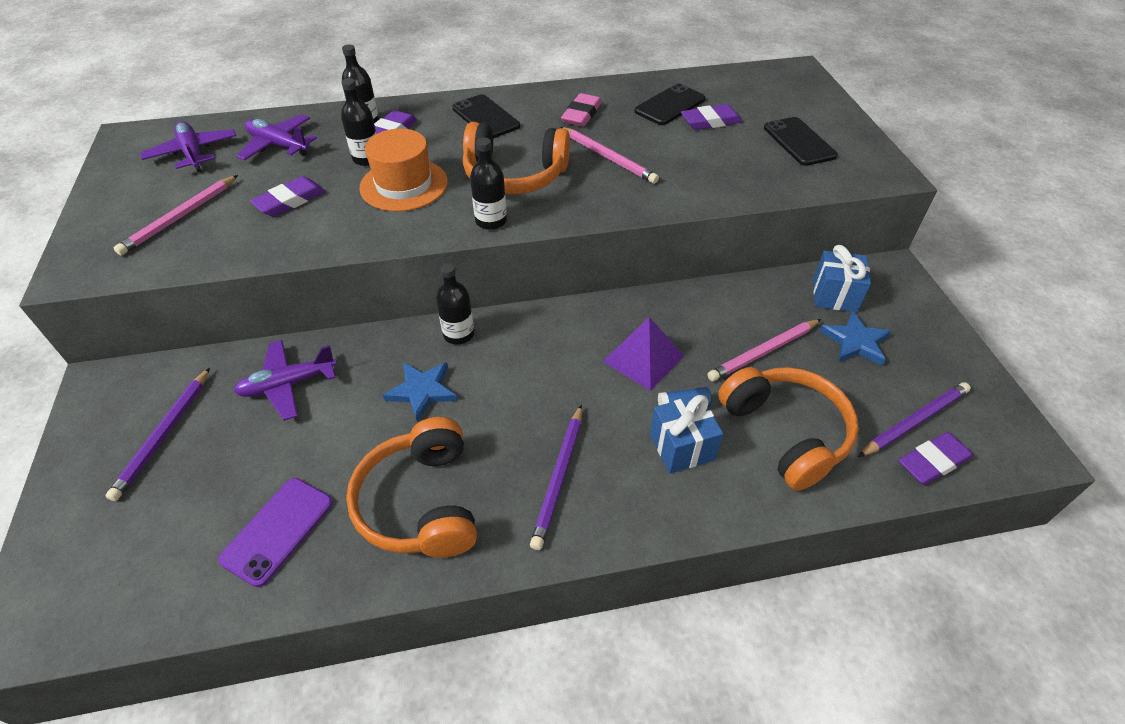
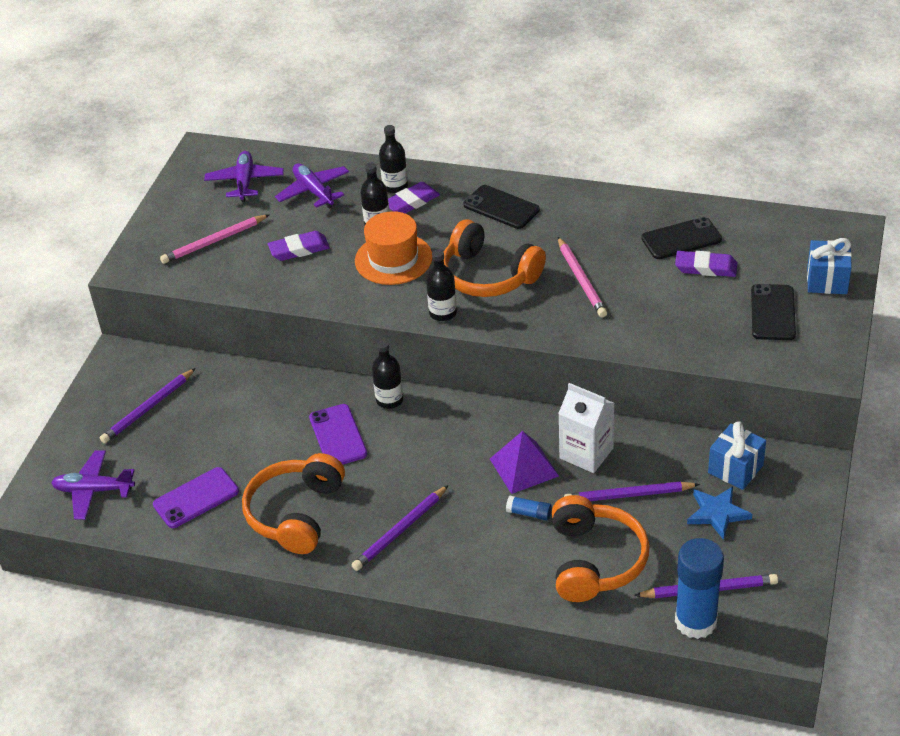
camera: 30 degrees right, 5 degrees down
purple plane [234,340,337,421] -> purple plane moved to [51,450,135,520]
blue star [383,362,458,422] -> purple phone [309,404,367,464]
black phone [452,94,520,138] -> black phone turned 45 degrees counterclockwise [464,185,540,229]
pink eraser [561,93,602,127] -> none
blue gift [650,395,723,473] -> blue gift moved to [807,238,852,294]
pink pencil [707,319,821,381] -> purple pencil [564,482,700,501]
purple eraser [898,432,973,485] -> blue glue stick [675,538,724,639]
none -> white carton [558,383,614,473]

